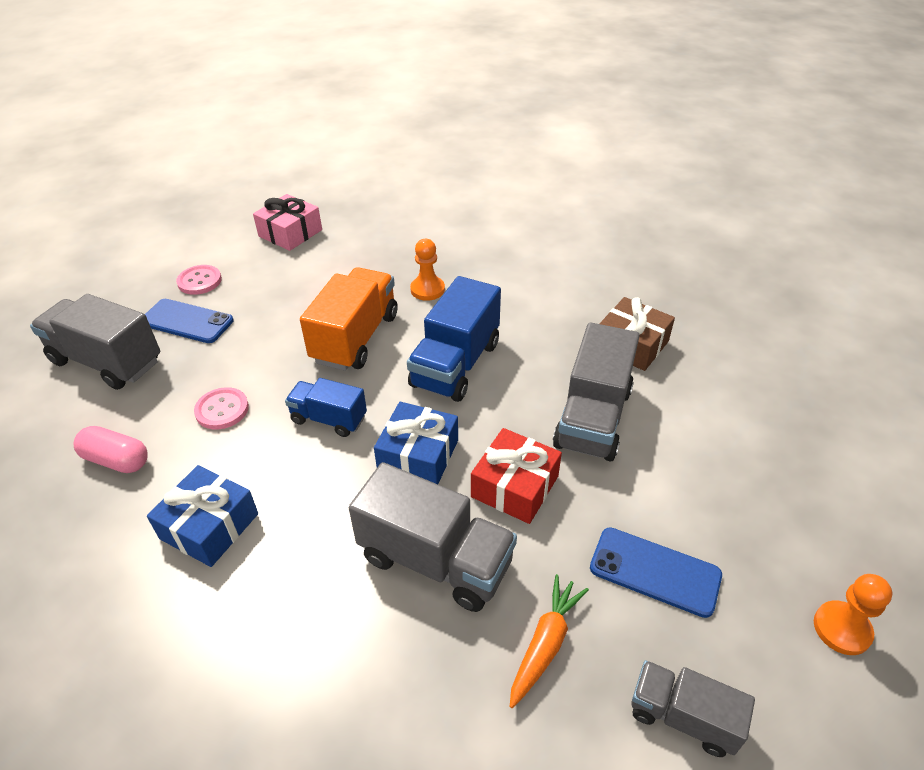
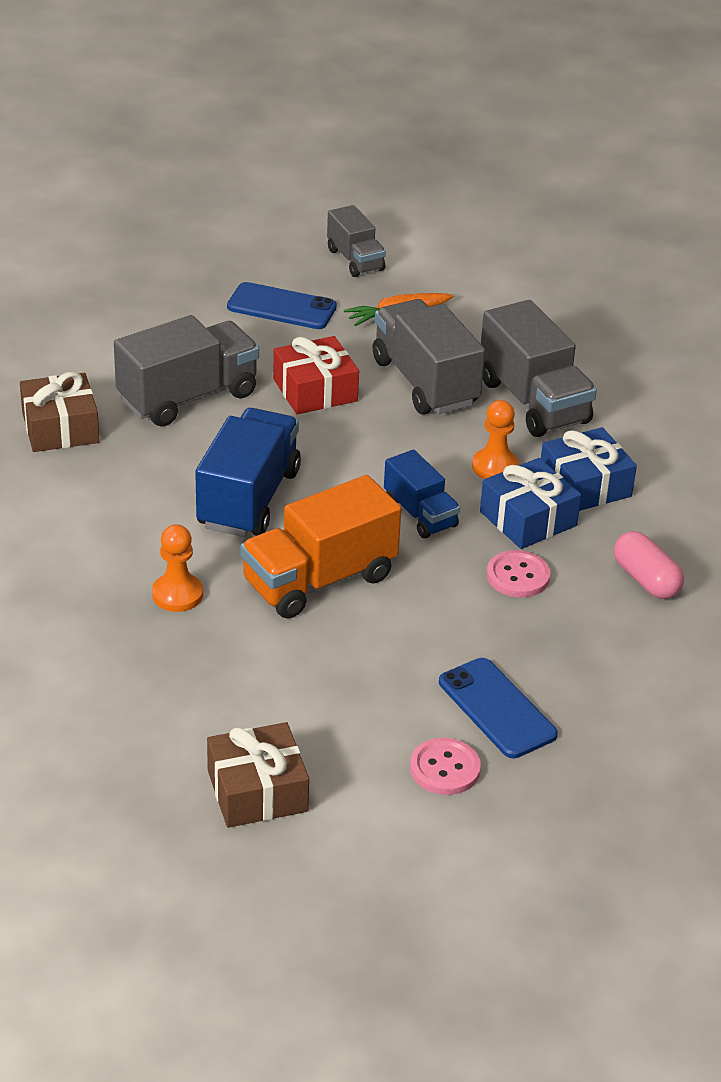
camera: 145 degrees left, 5 degrees down
grey truck [30,294,160,390] -> grey truck moved to [481,300,597,437]
pink gift [253,194,322,251] -> brown gift [207,722,309,828]
blue gift [374,402,458,484] -> blue gift moved to [480,458,581,549]
blue truck [407,276,501,402] -> blue truck turned 45 degrees counterclockwise [195,408,301,537]
blue phone [590,527,722,618] -> blue phone turned 45 degrees counterclockwise [227,282,337,329]
orange pawn [814,574,892,655] -> orange pawn moved to [472,400,519,479]

